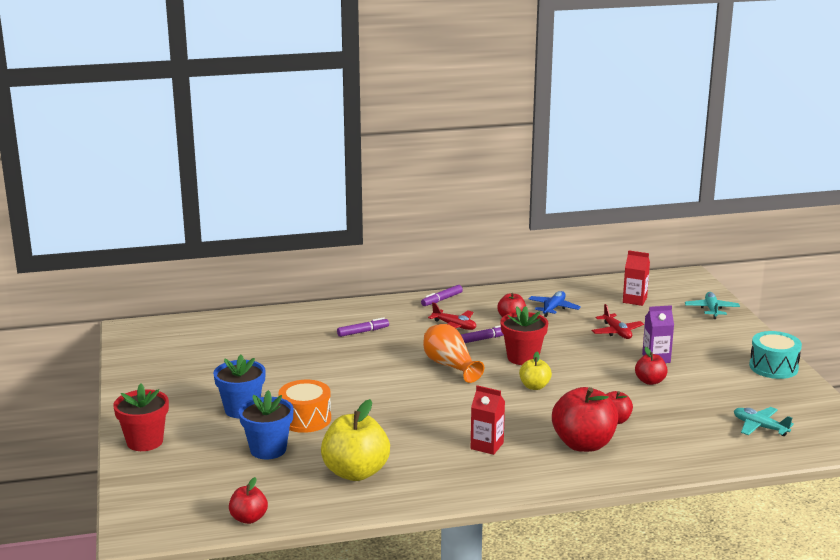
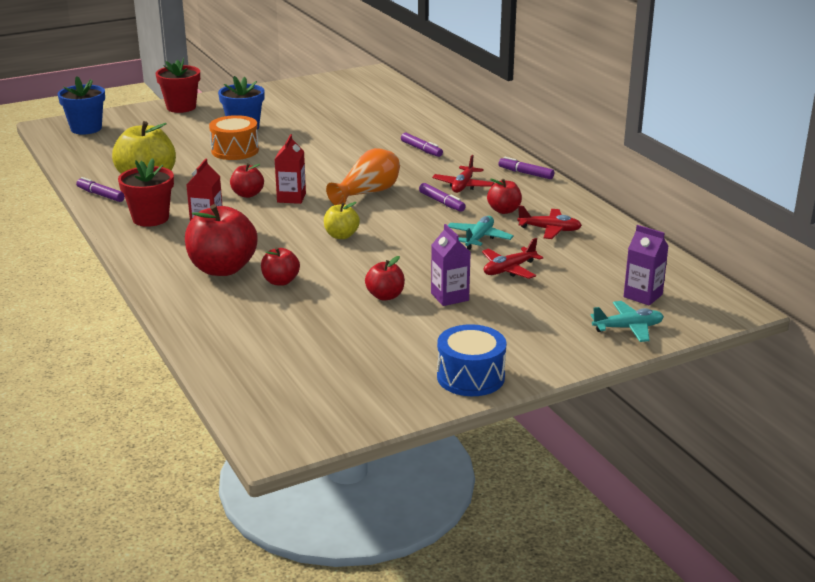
camera: 75 degrees right, 5 degrees up
red apple [229,477,268,524] -> red apple moved to [230,163,264,198]
blue flower pot [239,390,294,459] -> blue flower pot moved to [57,76,105,135]
red flower pot [500,306,548,365] -> red flower pot moved to [118,158,174,227]
blue plane [529,291,581,317] -> red plane [517,205,582,239]
red carton [623,250,650,306] -> red carton moved to [274,134,306,204]
turquoise plane [734,407,794,436] -> turquoise plane moved to [448,216,514,250]
turquoise drum [749,331,802,379] -> blue drum [437,324,507,396]
none -> purple marker [76,177,125,202]
none -> purple carton [624,225,669,306]

